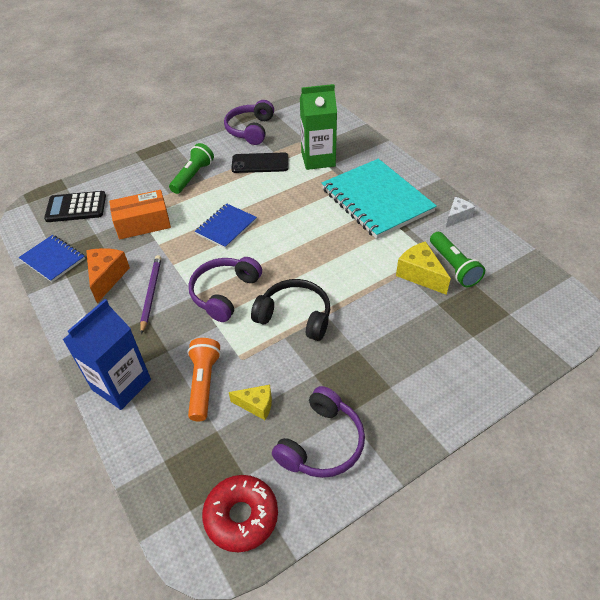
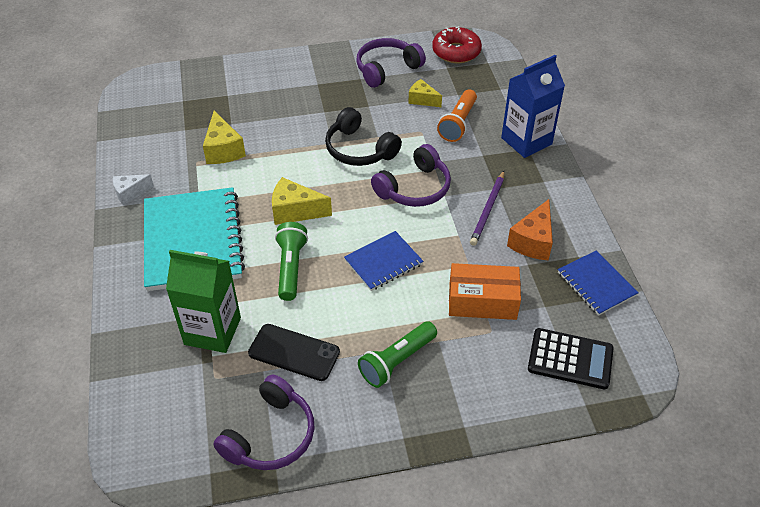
camera: 160 degrees left, 0 degrees up
green flashlight [430,232,485,287] -> green flashlight moved to [275,222,308,301]
none -> yellow cheese [272,177,332,225]

